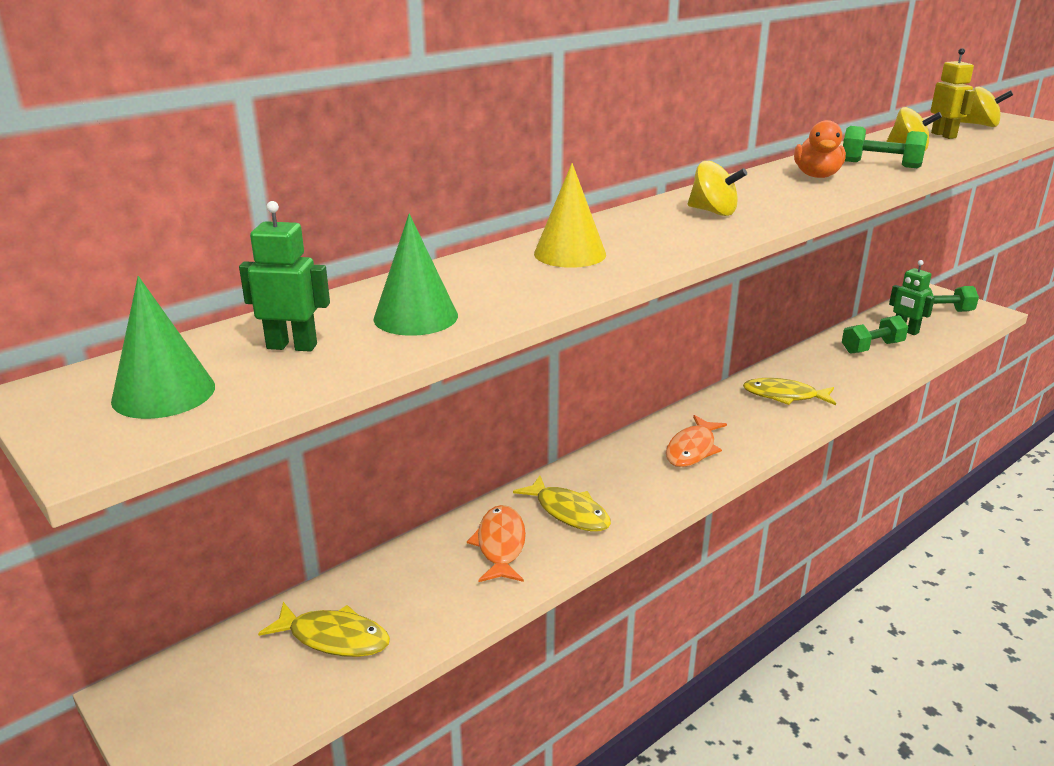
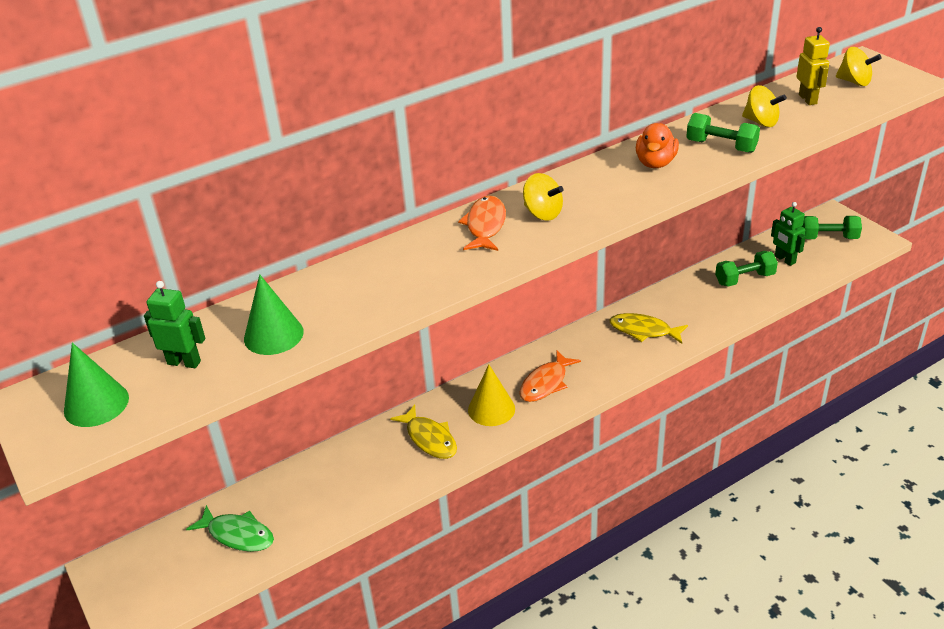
camera: 10 degrees right, 10 degrees up
yellow fish [258,602,390,657] -> green fish [186,505,274,552]
orange fish [467,505,526,582] -> orange fish moved to [458,195,506,251]
yellow cone [534,163,606,268] -> yellow cone moved to [468,365,515,426]

